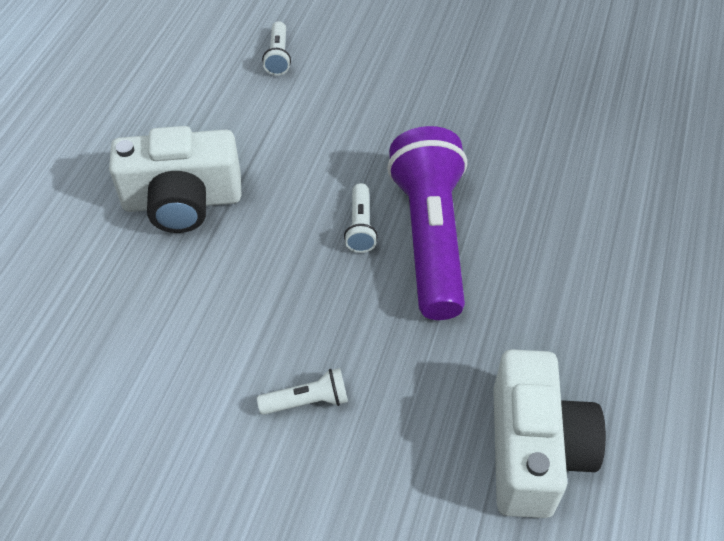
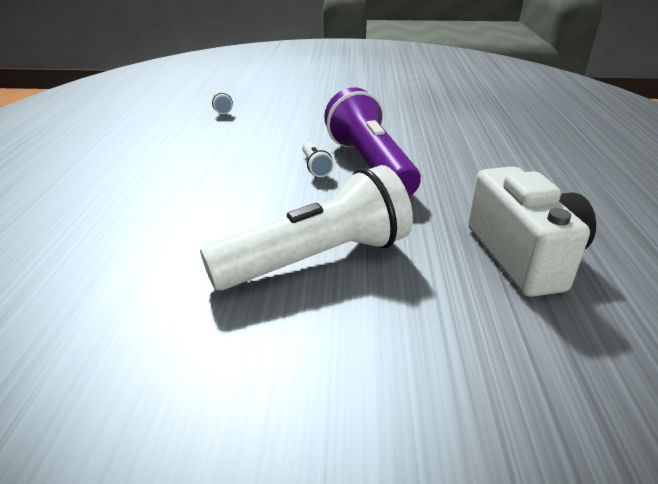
camera: 15 degrees left, 20 degrees down
white camera [109,126,241,233] -> none
white flashlight [257,368,348,415] -> white flashlight [200,165,413,291], size x2.44

